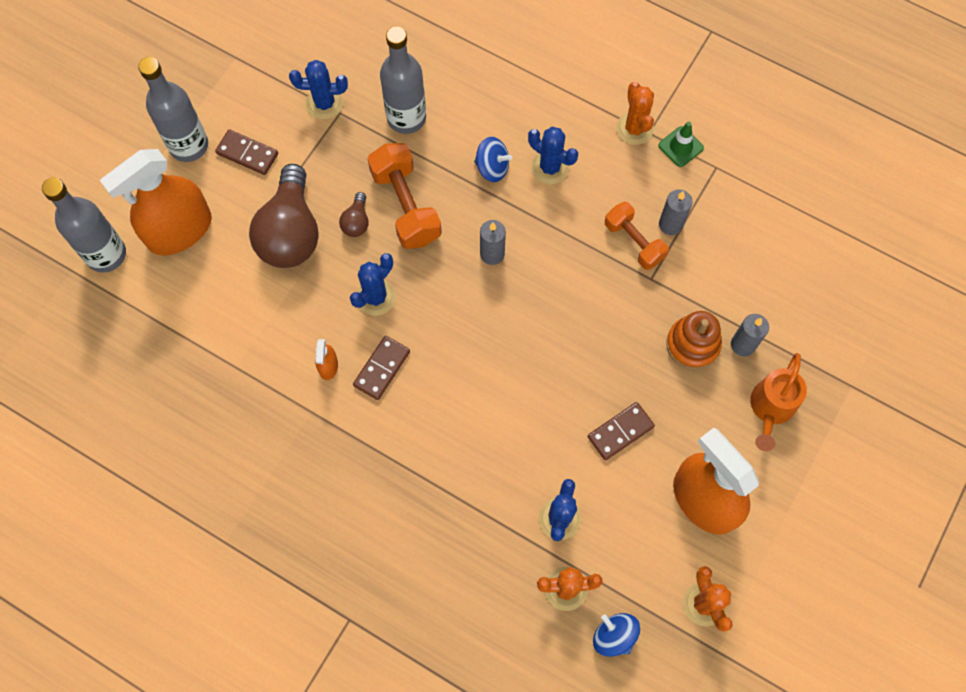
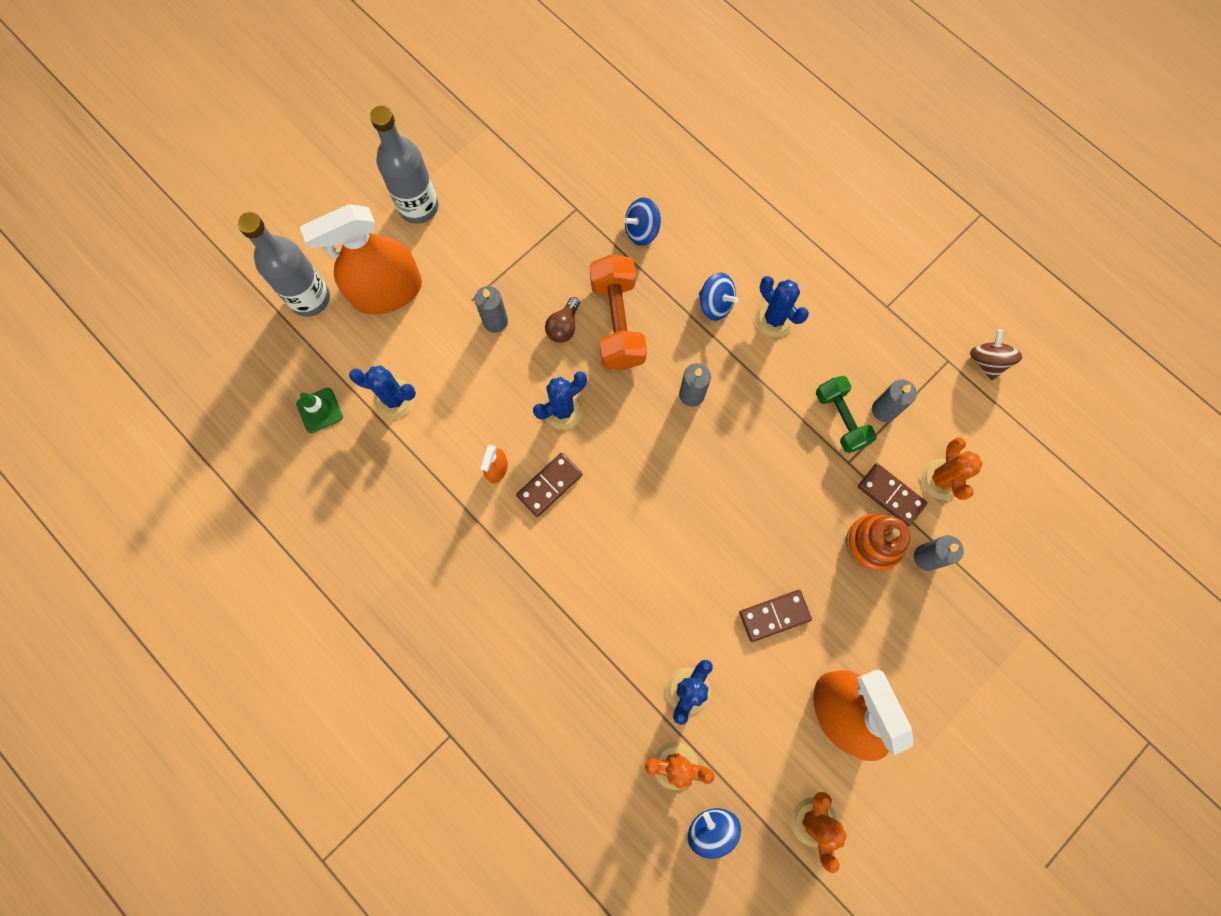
camera: 15 degrees right, 5 degrees up
brown domino [215,129,278,175] -> brown domino moved to [858,463,928,527]
brown light bulb [249,164,318,268] -> grey candle [475,286,508,333]
blue cactus [289,60,348,120] -> blue cactus moved to [349,365,416,419]
grey bottle [380,26,426,134] -> blue spinning top [624,197,661,246]
orange dumbbell [605,202,669,270] -> green dumbbell [816,376,877,453]
orange cactus [616,82,654,145] -> orange cactus moved to [921,437,983,500]
green traffic cone [658,122,704,167] -> green traffic cone moved to [296,388,343,433]
orange watering can [750,353,807,451] -> none
none -> brown spinning top [970,329,1022,380]

